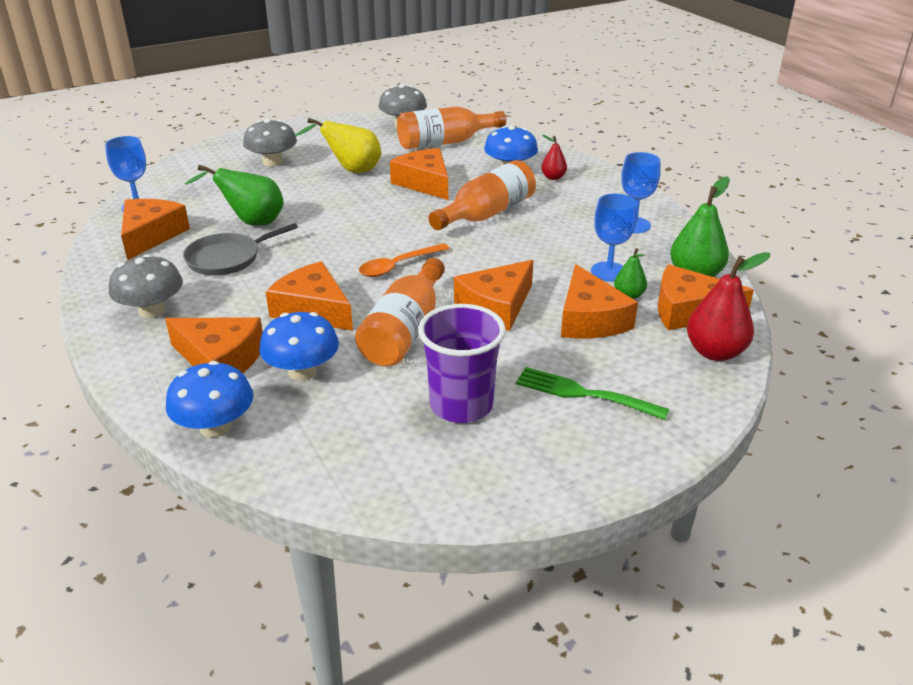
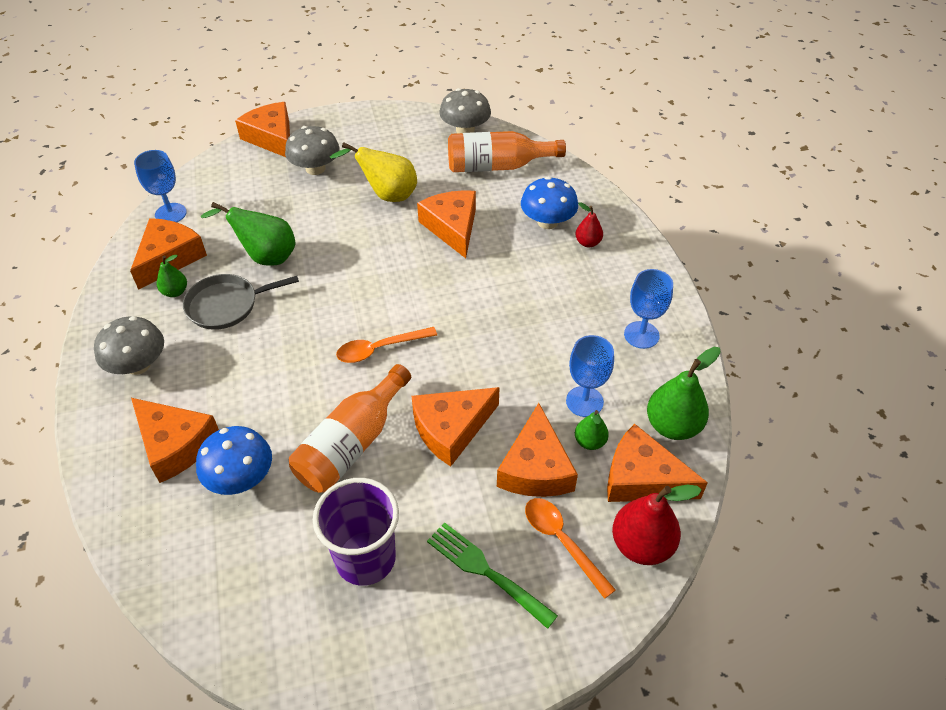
camera: 15 degrees right, 15 degrees up
blue mushroom [166,361,253,438] -> none
orange cheese [265,261,353,331] -> orange cheese moved to [235,102,290,157]
orange bottle [429,160,536,230] -> none
none -> green pear [157,255,187,297]
none -> orange spoon [525,498,616,599]

